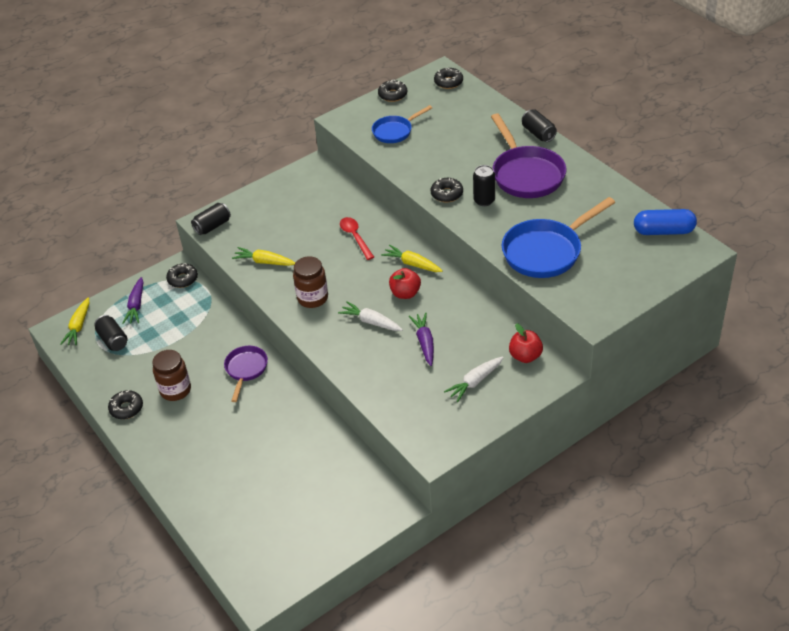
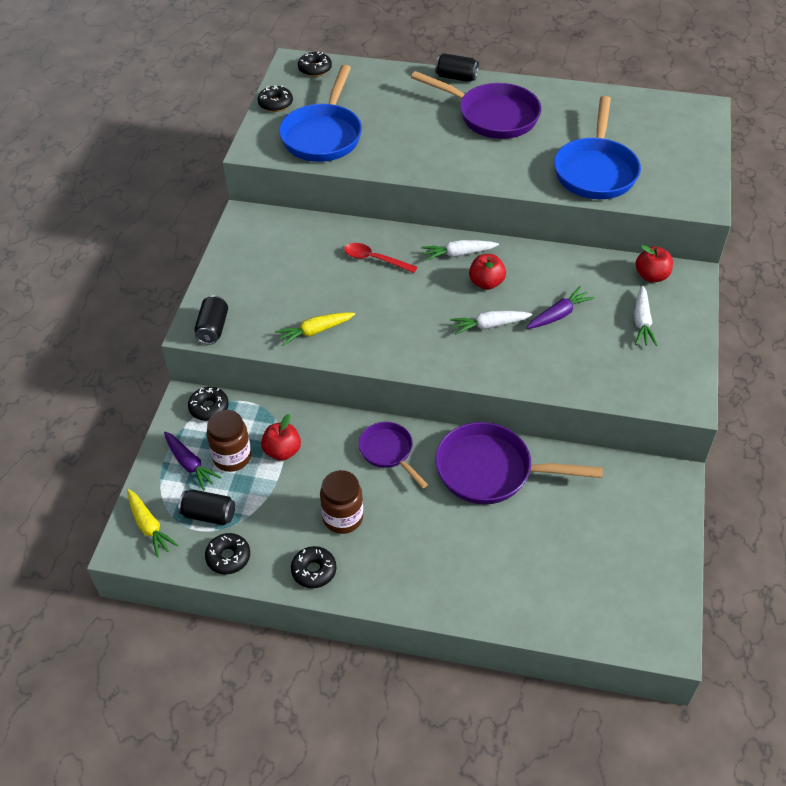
camera: 45 degrees left, 5 degrees up
brown jar [293,256,328,308] -> brown jar moved to [207,410,251,472]
blue pan [372,105,432,143] -> blue pan [279,65,362,162], size x1.73
yellow carrot [381,245,443,272] -> white carrot [421,240,499,261]
purple carrot [409,313,434,366] -> purple carrot turned 105 degrees clockwise [526,286,594,329]
black donut [431,178,463,202] -> black donut moved to [205,533,250,575]
black can [473,165,495,206] -> none
blue capsule [634,209,697,235] -> none
none -> red apple [261,414,301,461]
none -> purple pan [435,422,603,504]

